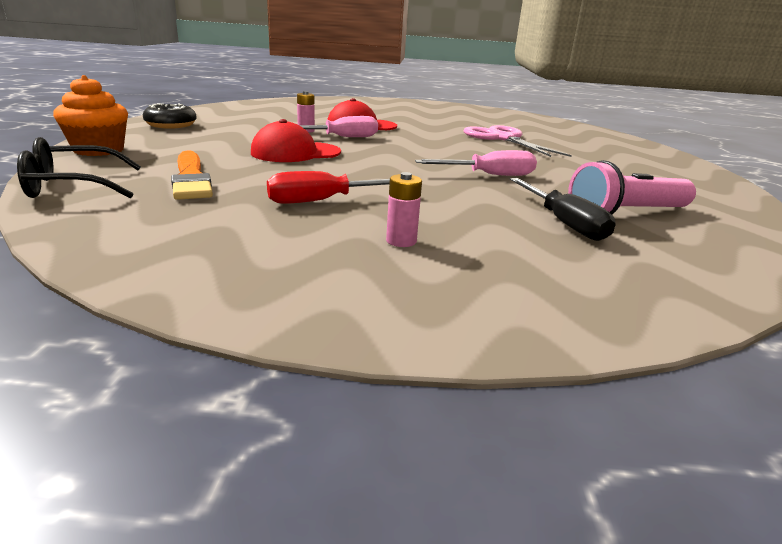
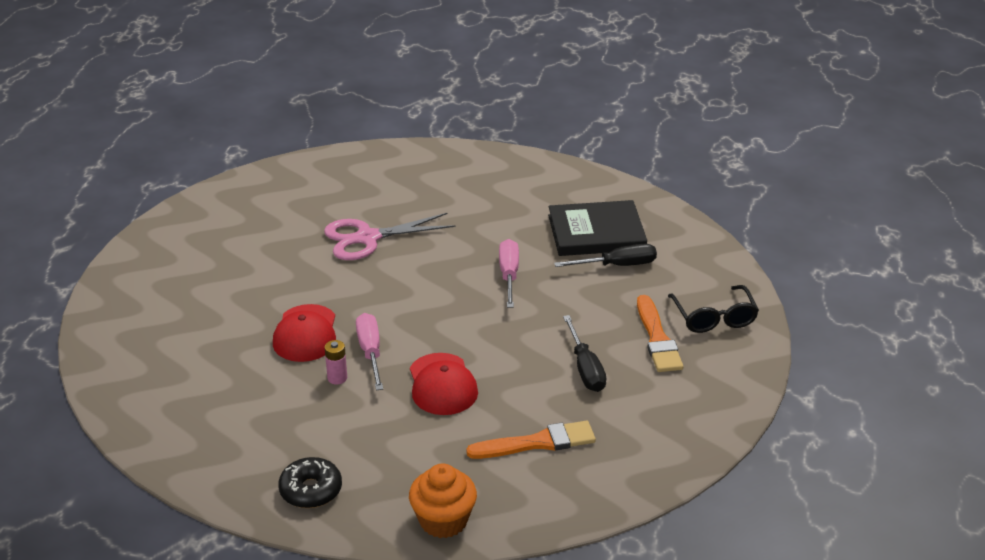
camera: 80 degrees left, 10 degrees up
black glasses [17,137,141,199] -> black glasses moved to [668,285,759,333]
red screwdriver [267,171,390,204] -> black screwdriver [563,315,606,392]
pink battery [386,172,422,247] -> orange brush [637,295,684,372]
pink flashlight [568,160,696,214] -> black book [548,200,647,256]

